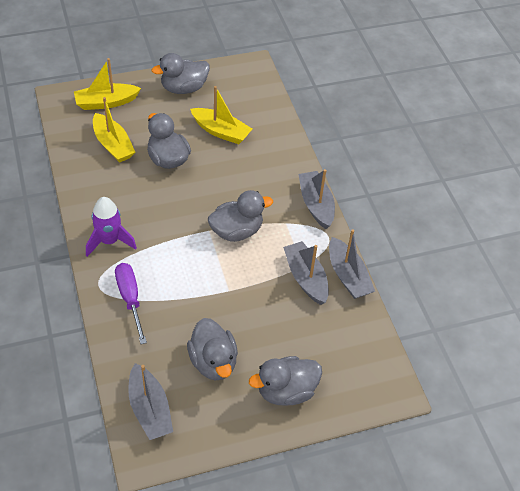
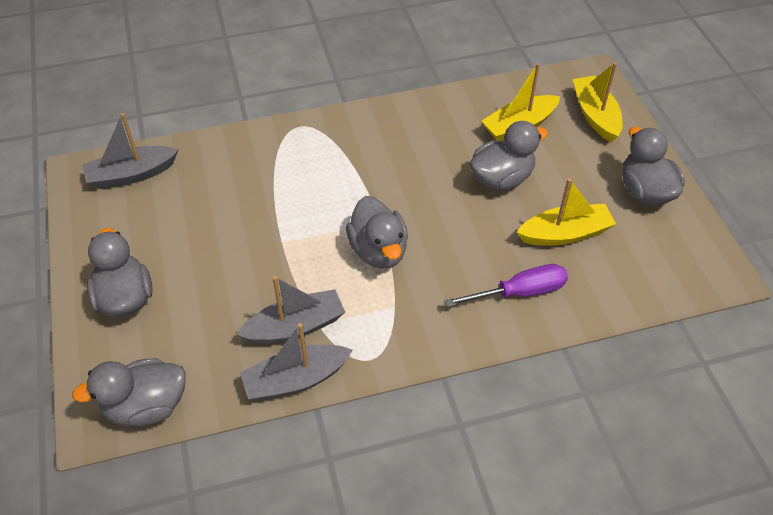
camera: 95 degrees right, 0 degrees up
purple rocket [86,197,137,257] -> none
purple screwdriver [115,263,147,344] -> purple screwdriver moved to [445,264,568,307]
grey duck [187,318,238,380] -> grey duck moved to [72,358,186,426]
yellow boat [190,86,252,144] -> yellow boat turned 135 degrees counterclockwise [517,178,616,246]
grey boat [298,169,335,229] -> none

